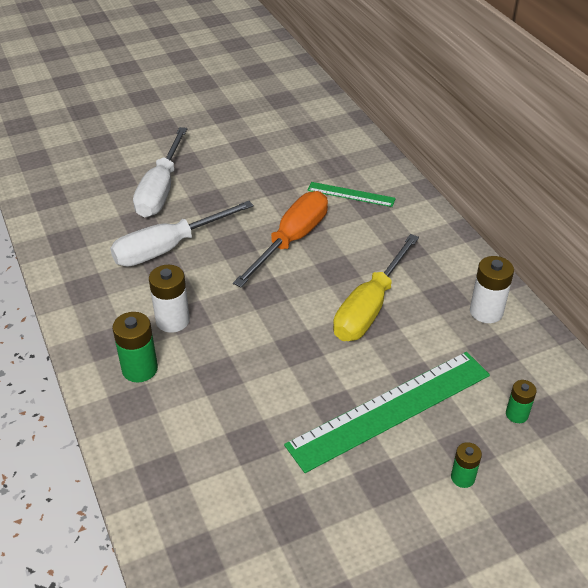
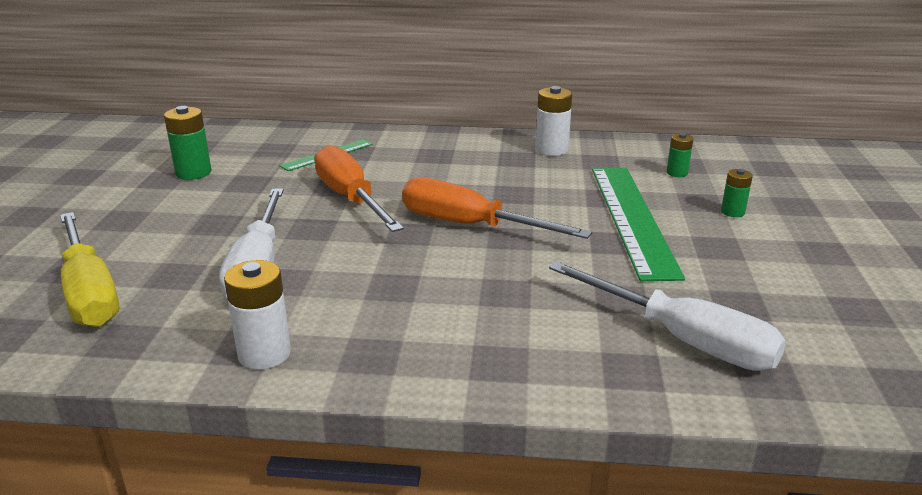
camera: 60 degrees left, 15 degrees down
green battery [113,312,158,383] -> green battery moved to [164,106,212,180]
white screwdriver [133,127,187,217] -> white screwdriver moved to [549,262,786,371]
white battery [149,265,190,333] -> white battery moved to [224,260,291,370]
yellow screwdriver [333,234,419,341] -> yellow screwdriver moved to [60,212,119,327]
none -> orange screwdriver [402,177,592,239]

